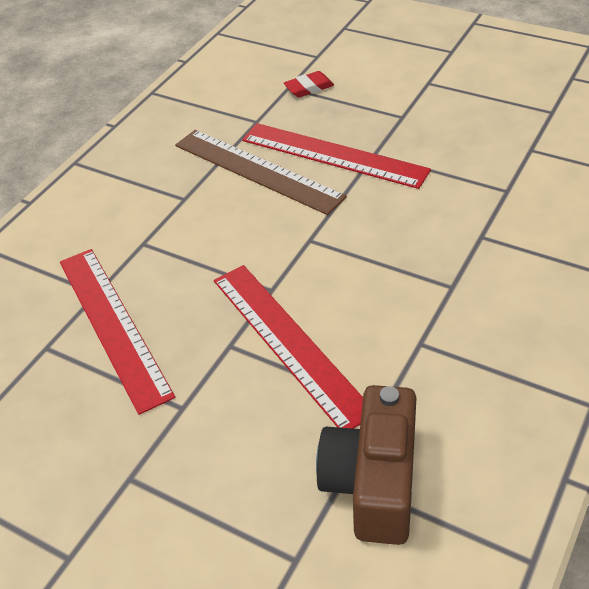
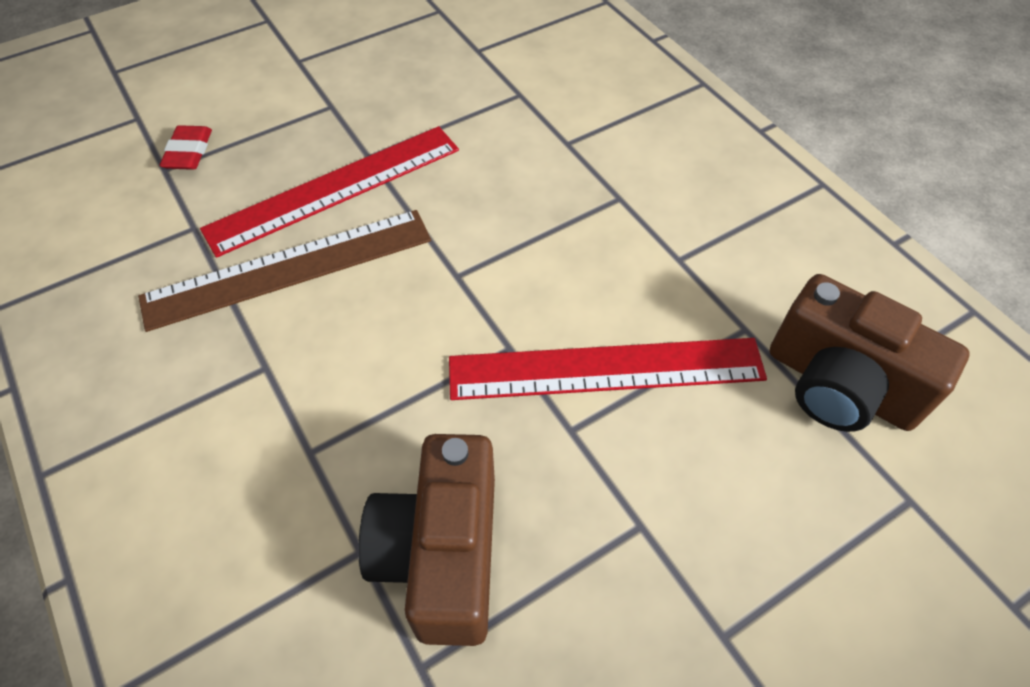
camera: 65 degrees left, 10 degrees up
red ruler [60,249,175,415] -> brown camera [358,434,495,646]

